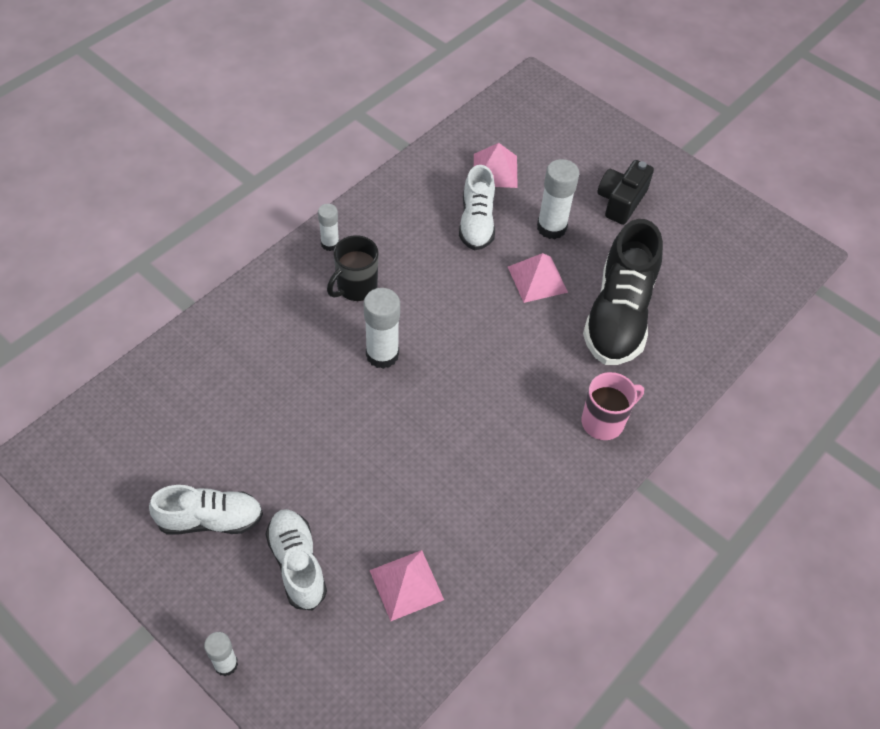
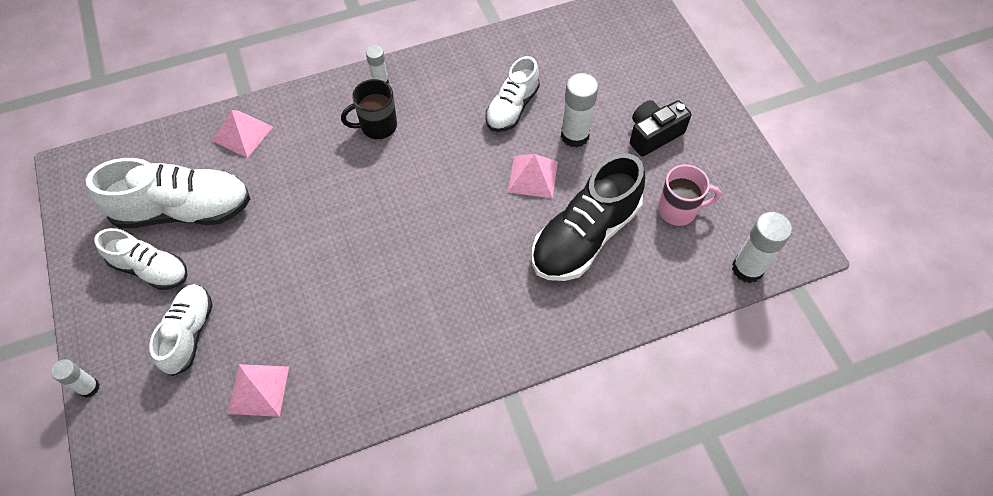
camera: 30 degrees right, 5 degrees up
white glue stick [364,288,400,369] -> white glue stick moved to [732,212,792,283]
pink pyramid [474,143,518,188] -> pink pyramid moved to [213,110,273,158]
pink mug [582,372,644,440] -> pink mug moved to [658,164,721,226]
none -> white shoe [86,158,250,229]

